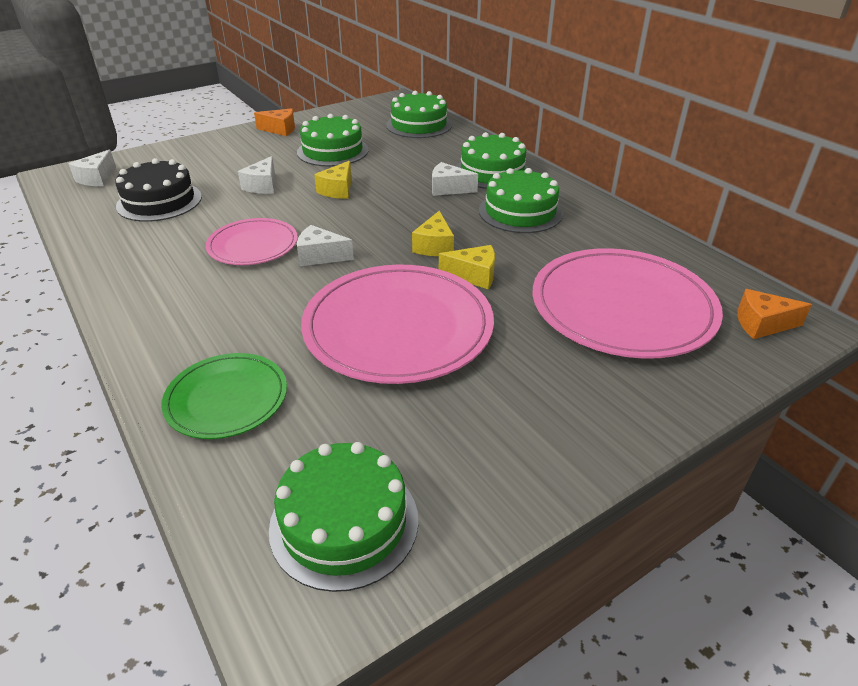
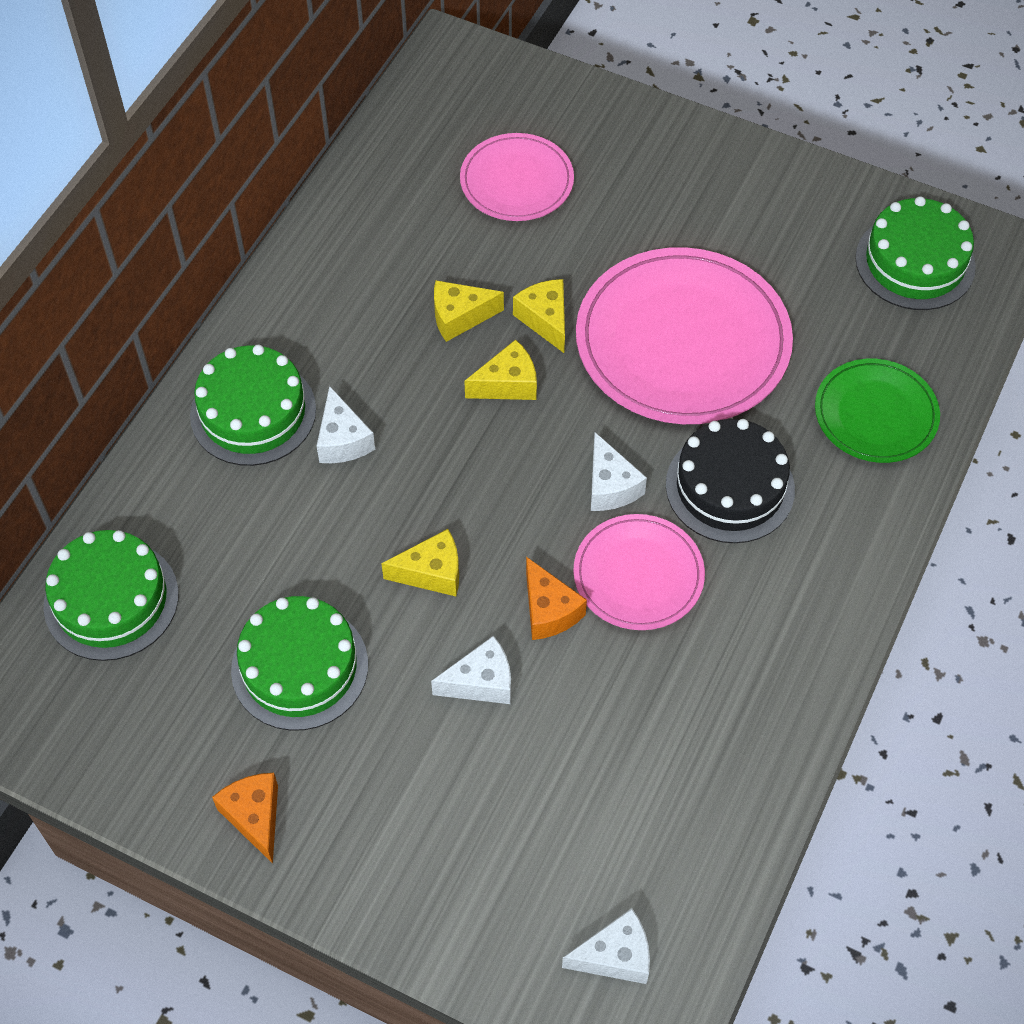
camera: 120 degrees left, 20 degrees up
black cake [115,158,202,222] -> black cake moved to [666,419,795,543]
green cake [479,168,563,233] -> none
pink plate [533,248,723,359] -> pink plate [460,133,574,221], size x0.56
orange cheese [737,289,812,339] -> orange cheese moved to [526,557,587,640]
none -> yellow cheese [434,280,504,342]

